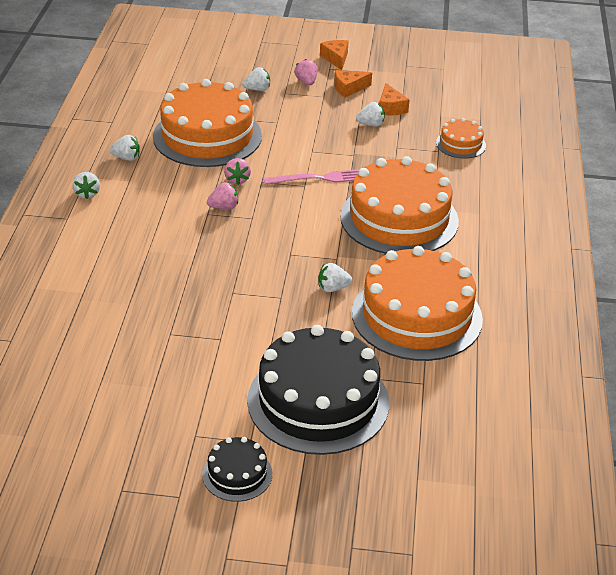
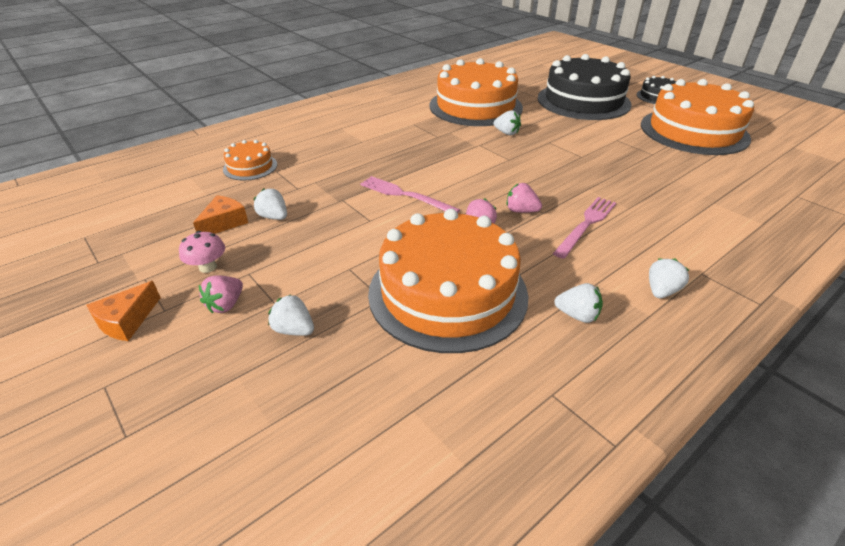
camera: 135 degrees left, 0 degrees up
white strawberry [110,135,140,161] -> white strawberry turned 150 degrees clockwise [554,283,603,323]
orange cheese [334,70,372,98] -> pink mushroom [179,231,225,273]
orange cake [340,156,459,254] -> orange cake moved to [641,79,754,155]
none -> pink fork [553,197,616,259]

